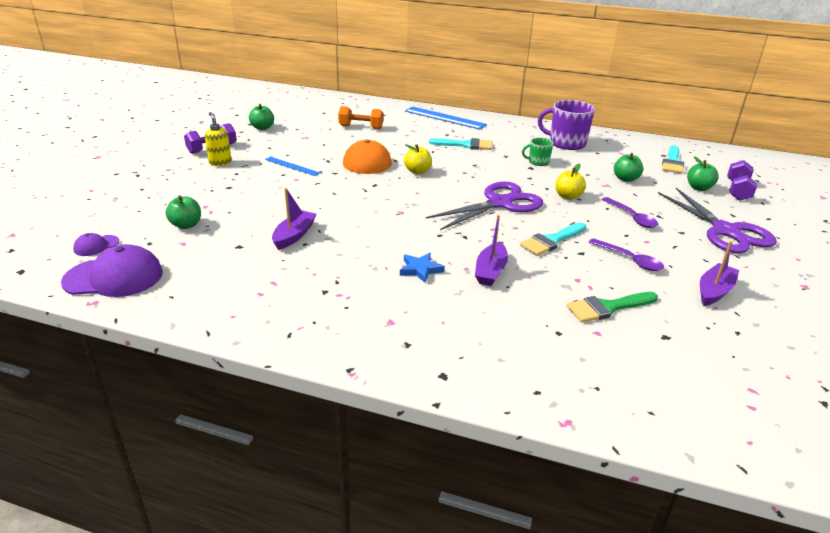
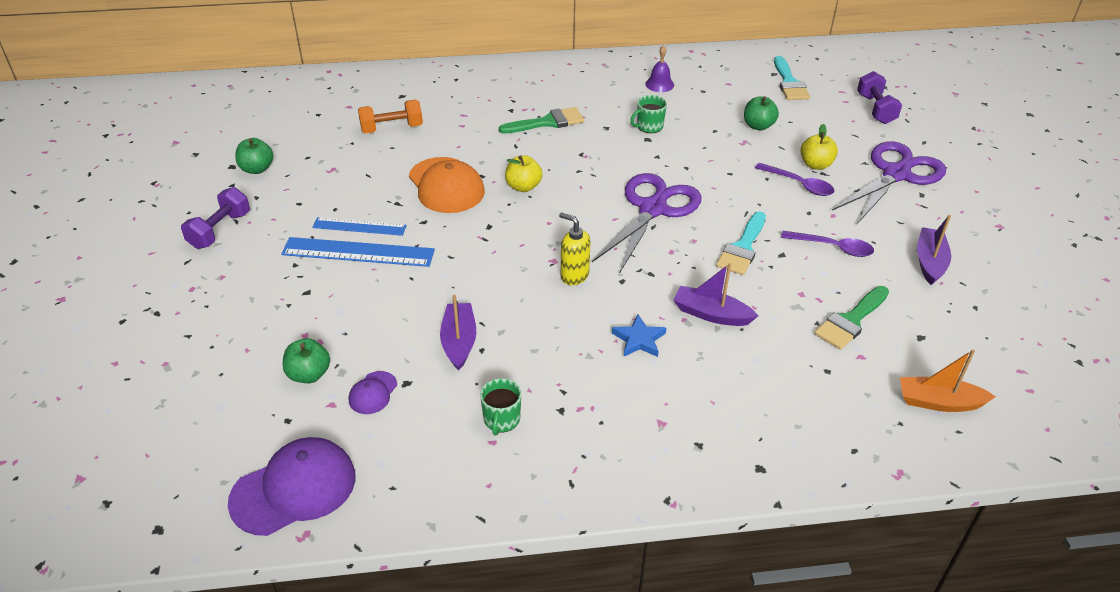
camera: 25 degrees left, 10 degrees up
purple cap [73,233,119,256] -> purple cap moved to [349,371,397,414]
yellow soap dispenser [205,112,232,166] -> yellow soap dispenser moved to [559,212,591,285]
blue ruler [405,106,487,130] -> blue ruler moved to [281,237,435,267]
turquoise brush [429,138,492,150] -> green brush [499,107,584,133]
purple boat [475,215,508,286] -> purple boat turned 120 degrees clockwise [673,263,758,326]
purple mug [538,100,595,150] -> purple bell [645,45,674,92]
yellow apple [555,164,586,200] -> yellow apple moved to [800,124,838,170]
purple scissors [658,188,777,253] -> purple scissors turned 90 degrees counterclockwise [832,141,946,224]
green apple [687,156,719,191] -> none
none -> green mug [480,378,521,436]
none -> orange boat [900,349,996,412]

